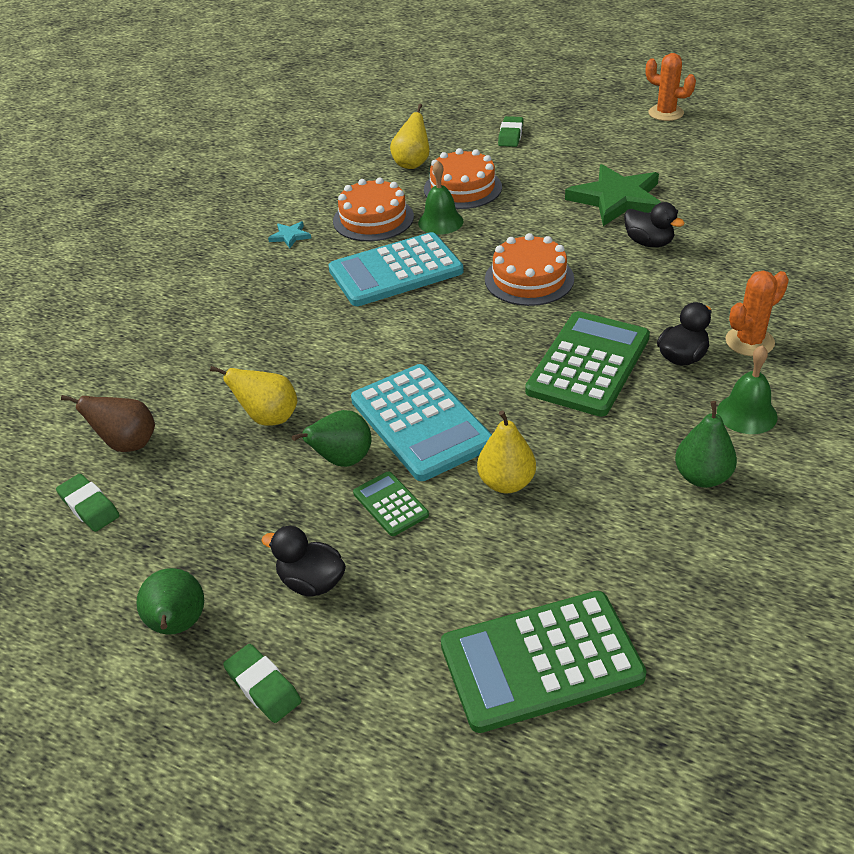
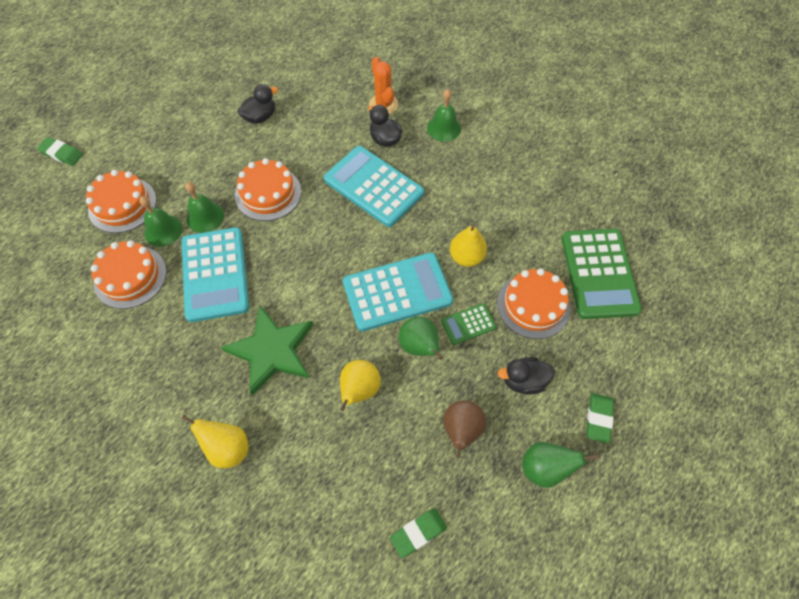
camera: 80 degrees left, 20 degrees up
brown pear [61,395,155,452] -> brown pear moved to [443,400,486,458]
green eraser [223,644,301,723] -> green eraser turned 45 degrees counterclockwise [586,393,614,443]
black duck [261,526,346,596] -> black duck turned 45 degrees clockwise [498,357,555,395]
turquoise star [268,221,311,248] -> none
yellow pear [390,104,430,169] -> yellow pear moved to [181,415,249,468]
green calculator [525,311,650,417] -> turquoise calculator [324,146,424,227]
green star [565,164,661,226] -> green star moved to [221,306,313,396]
orange cactus [646,53,696,121] -> none
green pear [675,401,737,488] -> none
none -> green bell [185,182,224,233]
none -> orange cake [497,268,571,339]

